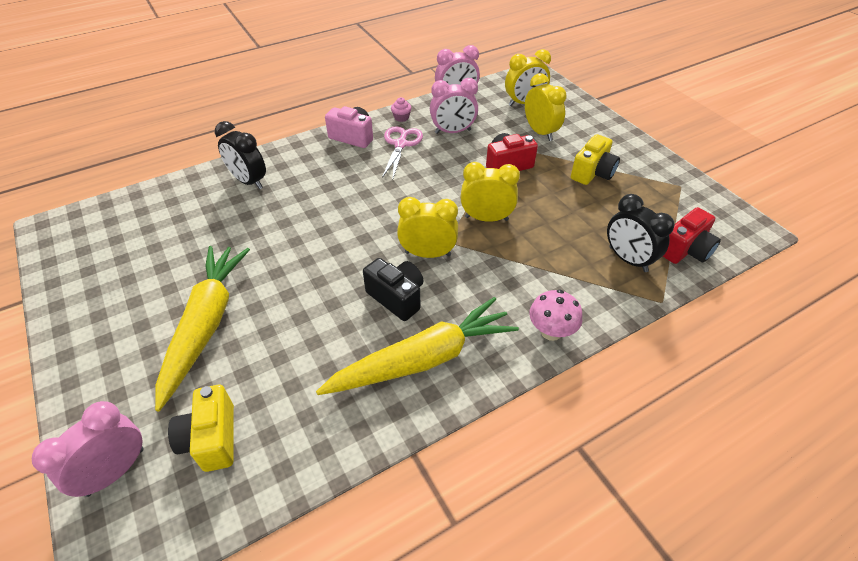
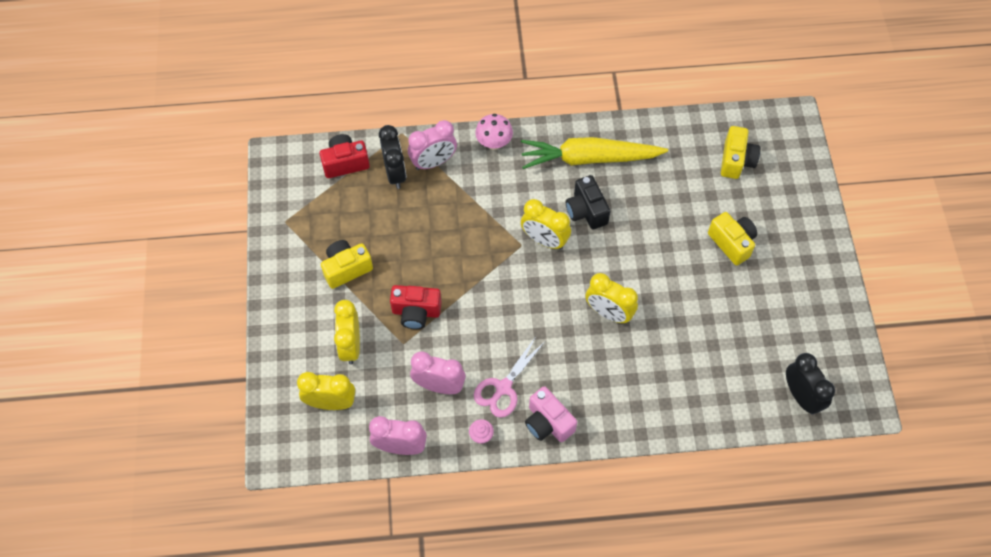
camera: 155 degrees left, 15 degrees up
pink clock [32,401,143,497] -> pink clock moved to [408,120,457,170]
yellow carrot [155,246,250,411] -> yellow camera [708,212,758,266]
black clock [215,121,266,189] -> black clock moved to [786,353,835,415]
yellow clock [460,162,520,222] -> yellow clock moved to [585,273,638,323]

